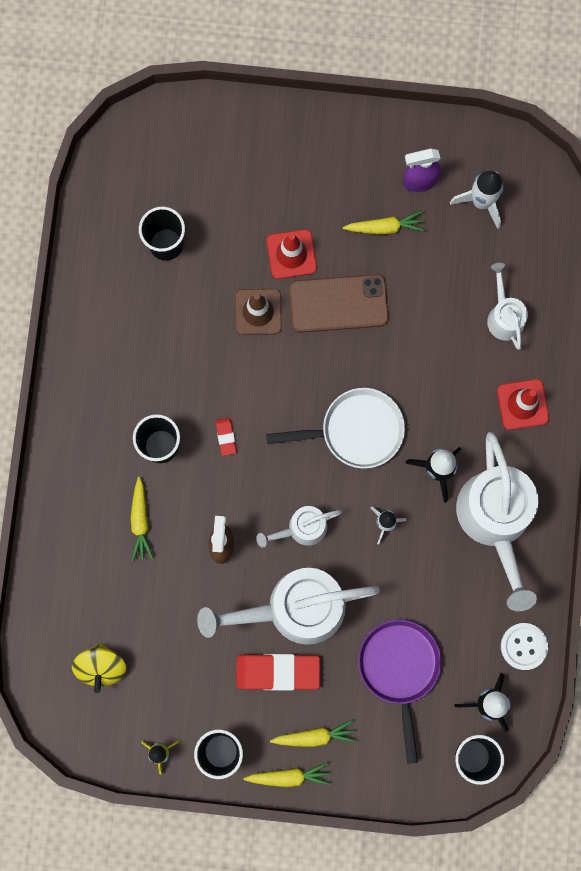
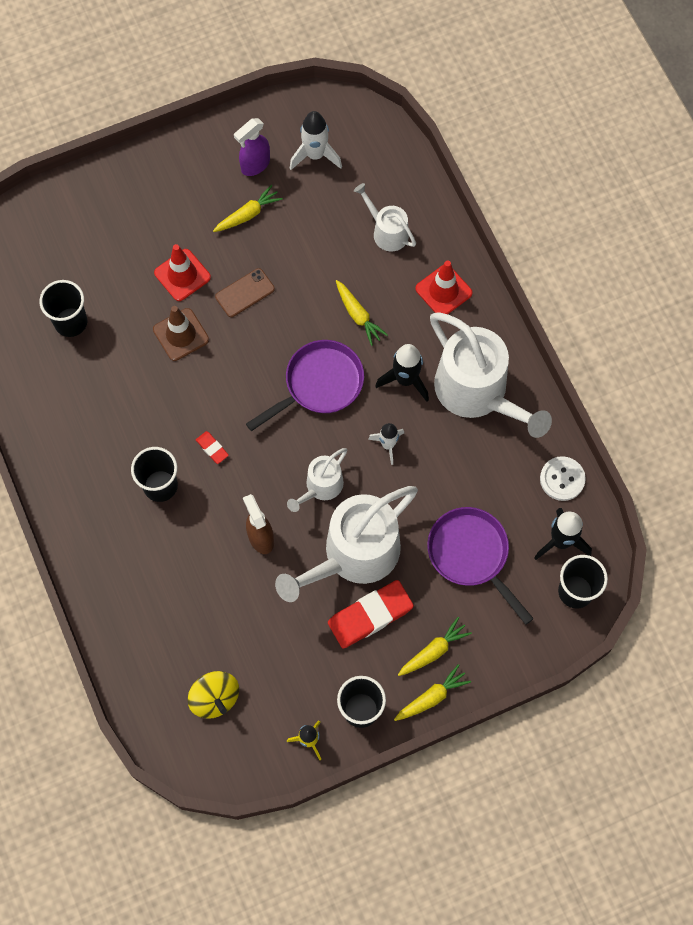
camera: 30 degrees left, 10 degrees down
yellow carrot [130,477,154,561] -> yellow carrot moved to [336,280,388,346]
white pan [266,388,405,469] -> purple pan [246,340,364,431]
brown phone [289,274,389,333] -> brown phone [215,268,275,317], size x0.60

